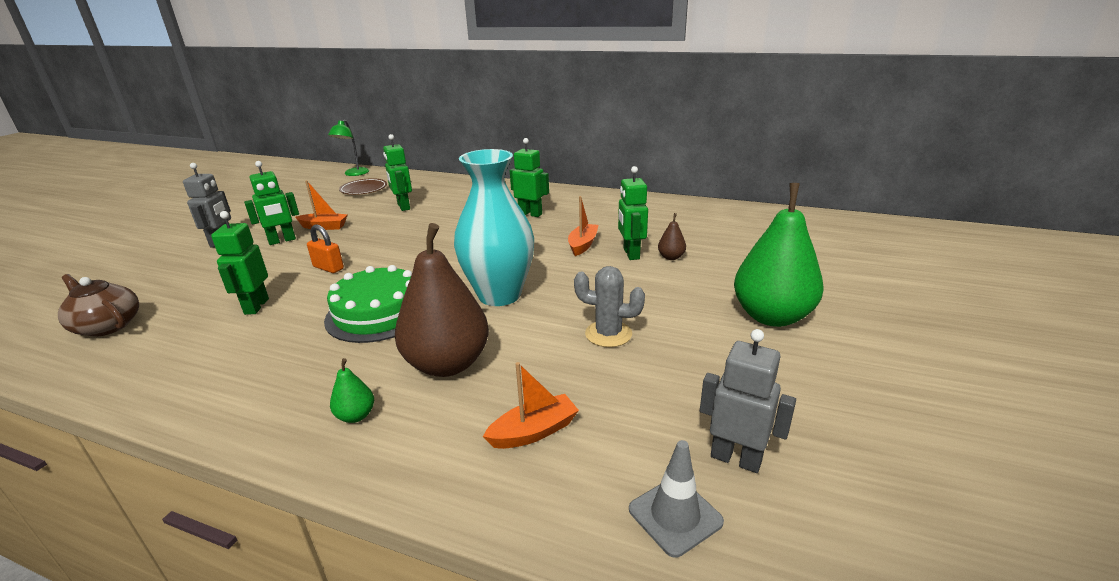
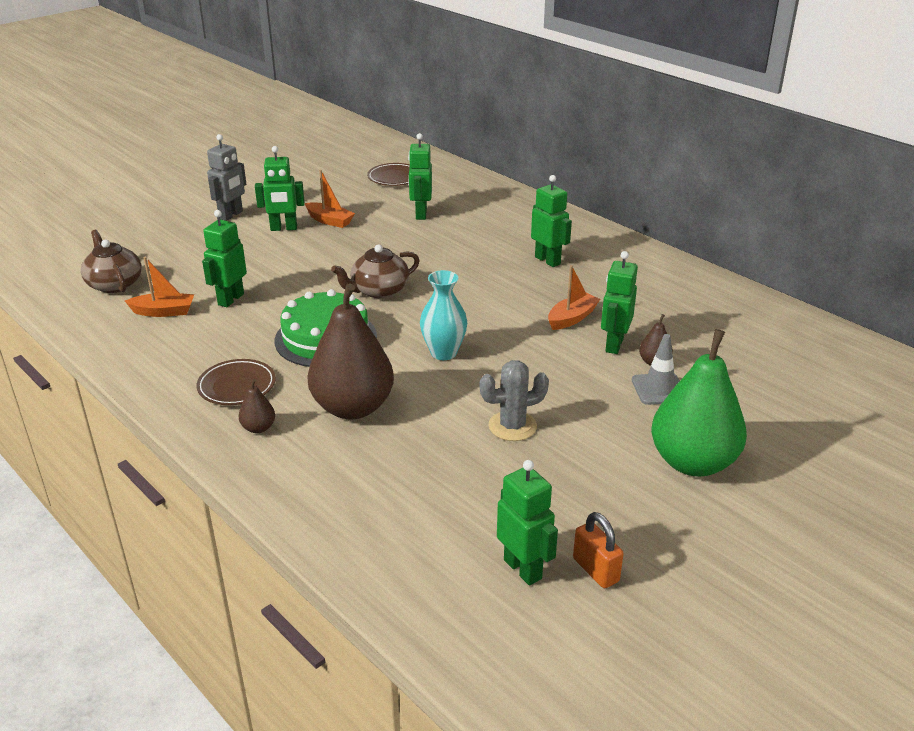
camera: 25 degrees right, 5 degrees up
orange padlock [307,225,344,273] -> orange padlock moved to [573,512,624,588]
green lamp [328,119,369,176] -> none
green pear [330,358,374,423] -> brown pear [238,379,275,433]
turquoise vase [454,149,534,306] -> turquoise vase [420,270,467,360], size x0.58
orange boat [483,362,579,449] -> orange boat moved to [125,257,194,317]
grey cactus [574,266,645,347] -> grey cactus turned 60 degrees counterclockwise [480,360,549,441]
grey traffic cone [629,440,724,558] -> grey traffic cone moved to [632,334,680,405]
grey robot [700,329,796,473] -> green robot [497,460,558,585]
none -> brown plate [196,359,276,405]
none -> brown teapot [331,245,420,298]

